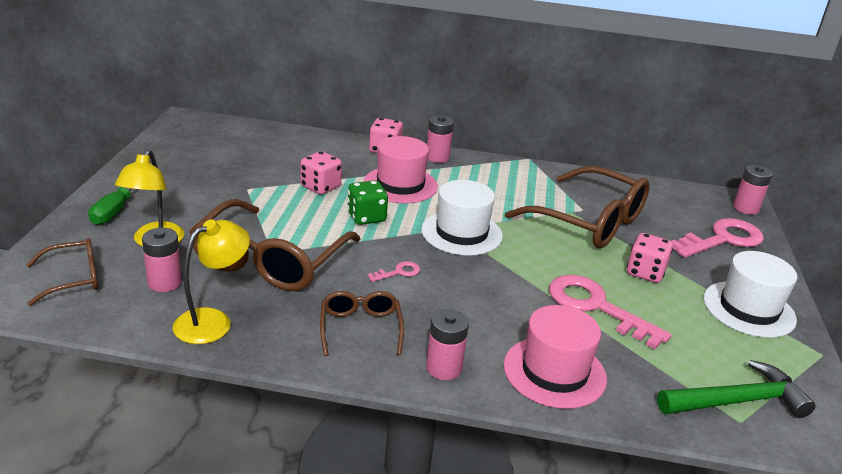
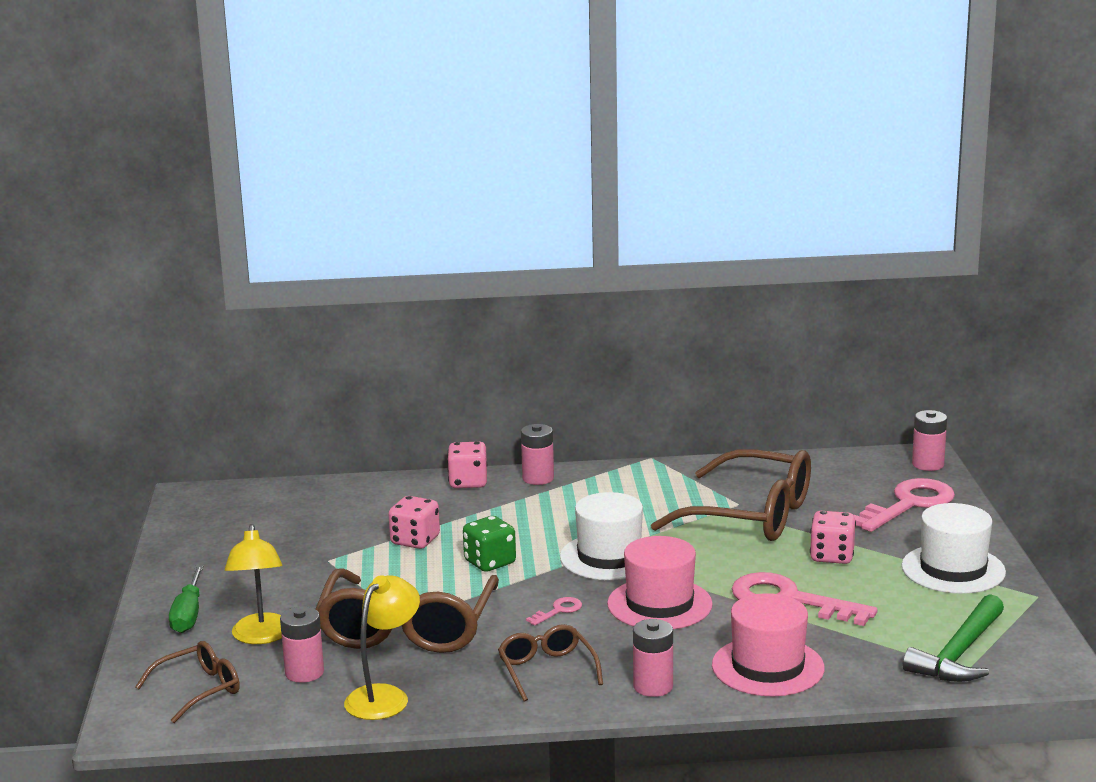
camera: 10 degrees left, 10 degrees down
pink hat [363,136,438,203] -> pink hat moved to [607,536,713,629]
green hammer [657,360,815,418] -> green hammer turned 150 degrees clockwise [903,594,1004,682]

